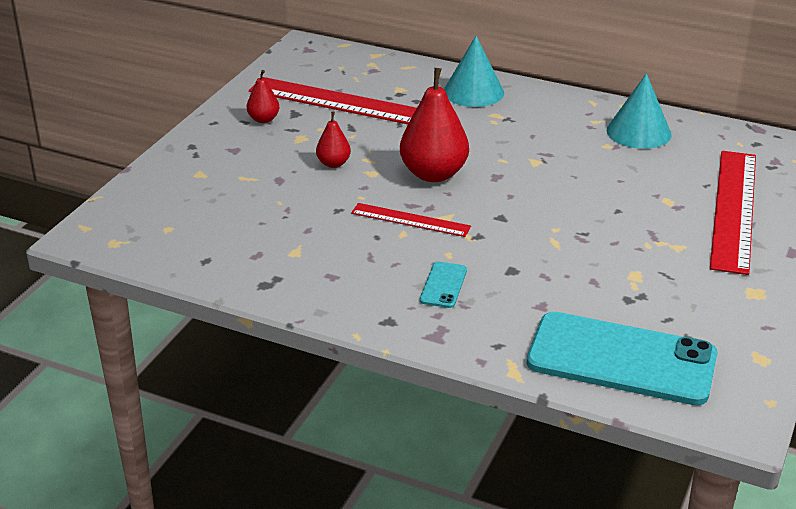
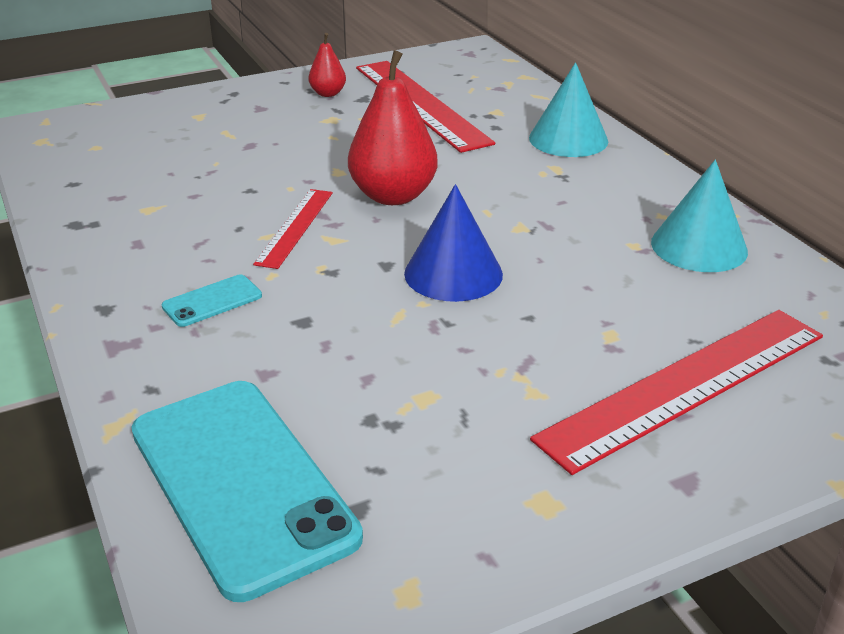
camera: 40 degrees right, 0 degrees up
red pear [316,111,351,168] -> none
red ruler [351,203,471,237] -> red ruler turned 45 degrees clockwise [253,189,333,269]
none -> blue cone [404,184,503,302]

